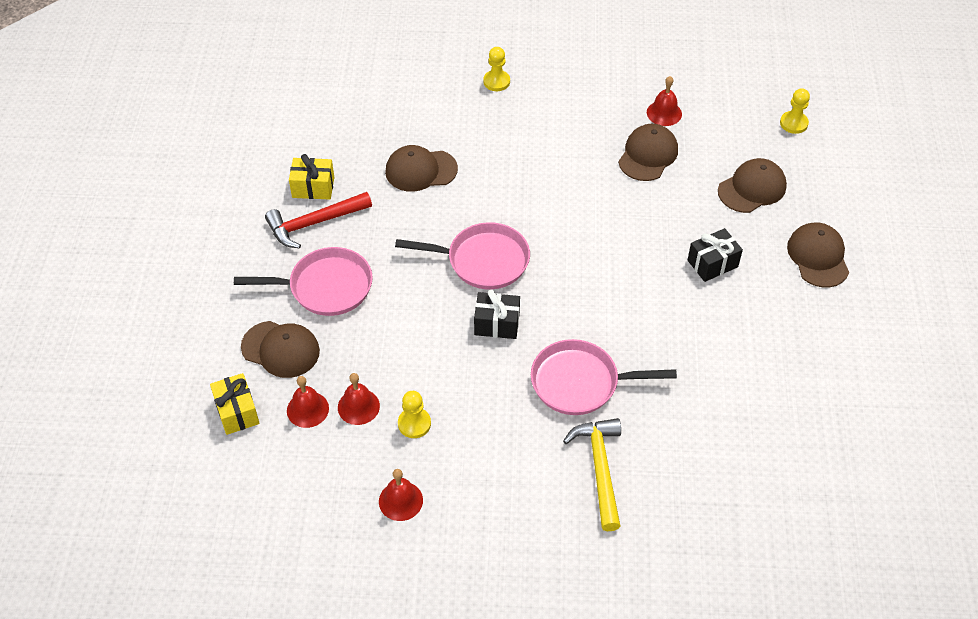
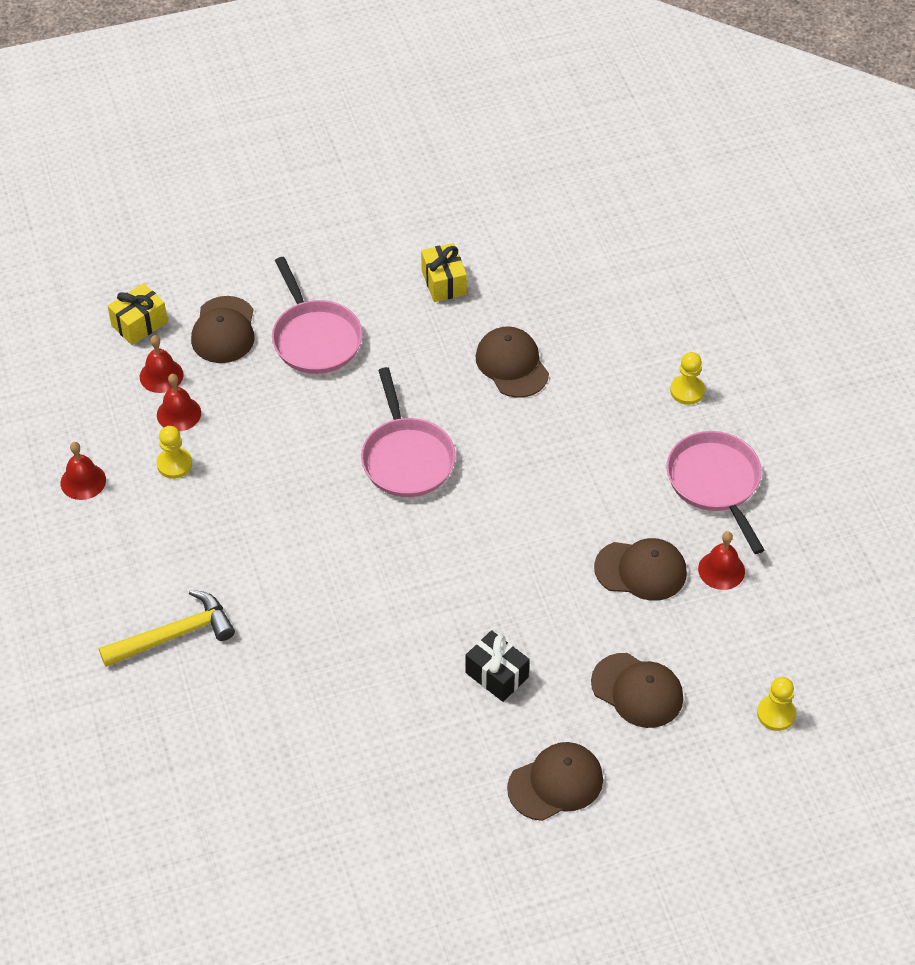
camera: 70 degrees right, 0 degrees up
red hammer [265,192,372,249] -> none
black gift [474,290,520,339] -> none
pink pan [531,339,677,415] -> pink pan moved to [667,431,764,554]

